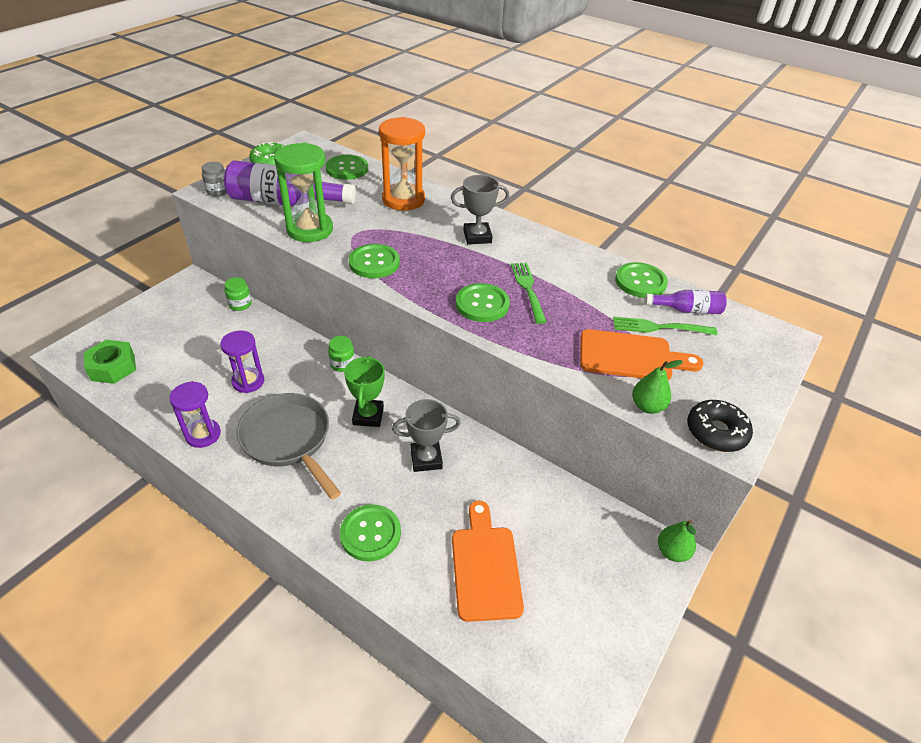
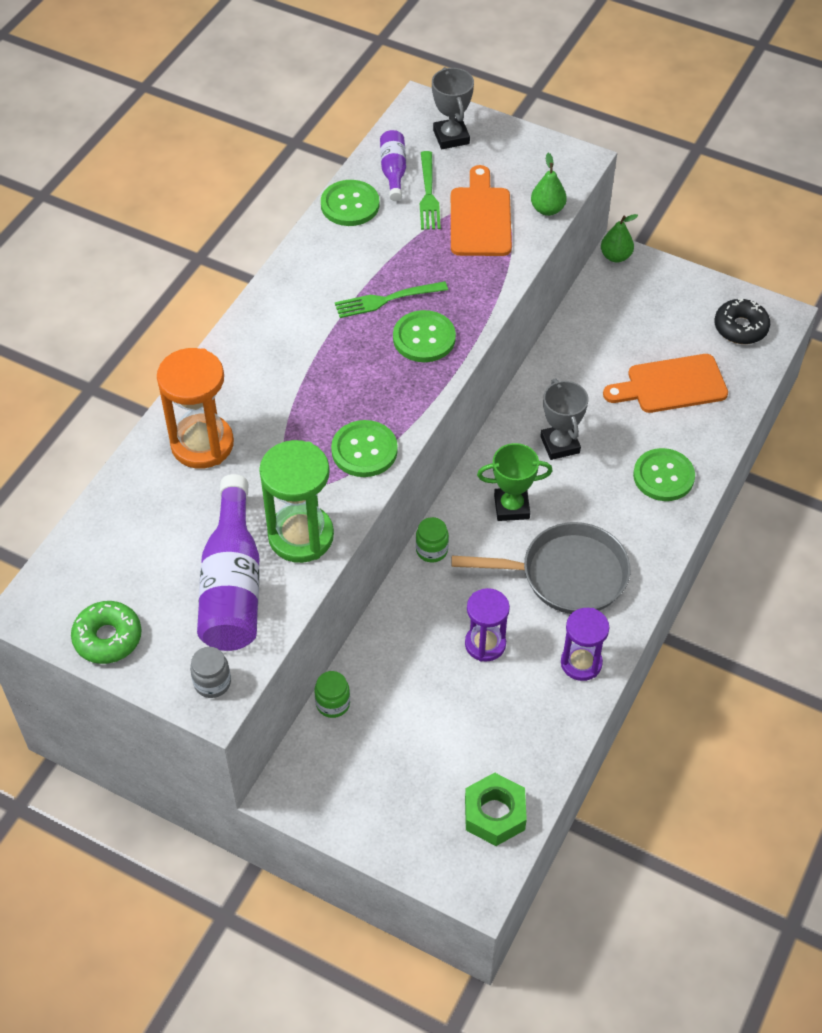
camera: 95 degrees left, 10 degrees up
grey pan [237,393,341,500] -> grey pan turned 135 degrees counterclockwise [451,522,631,614]
green button [326,155,368,180] -> none
grey trophy [451,175,509,244] -> grey trophy moved to [432,67,474,149]
black donut [687,400,753,452] -> black donut moved to [714,299,770,344]

